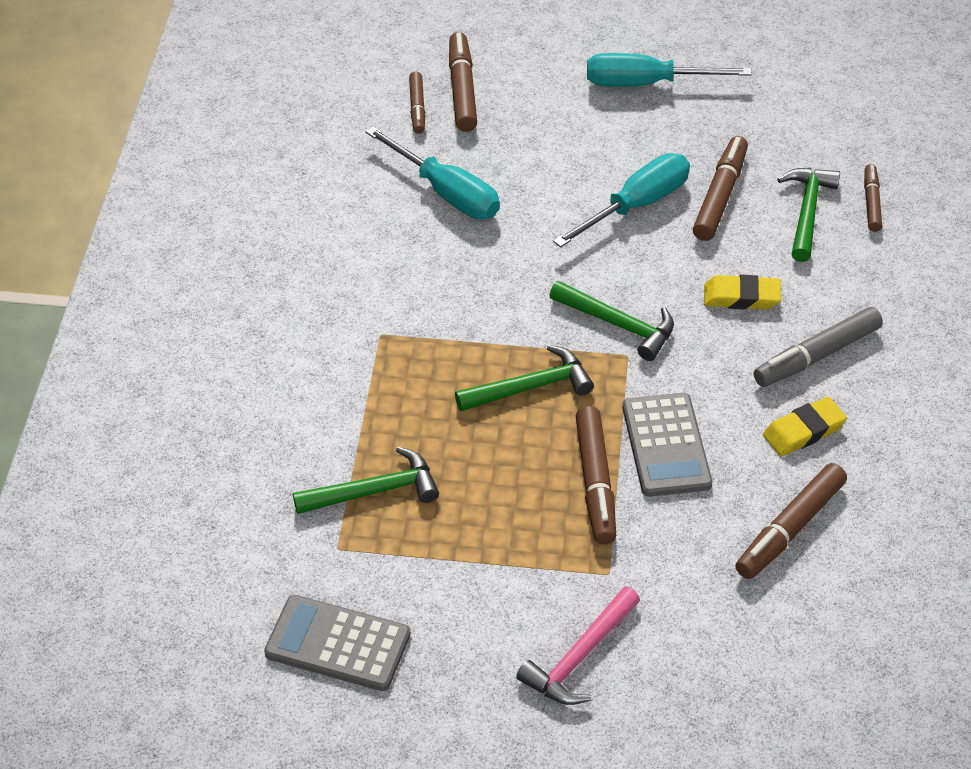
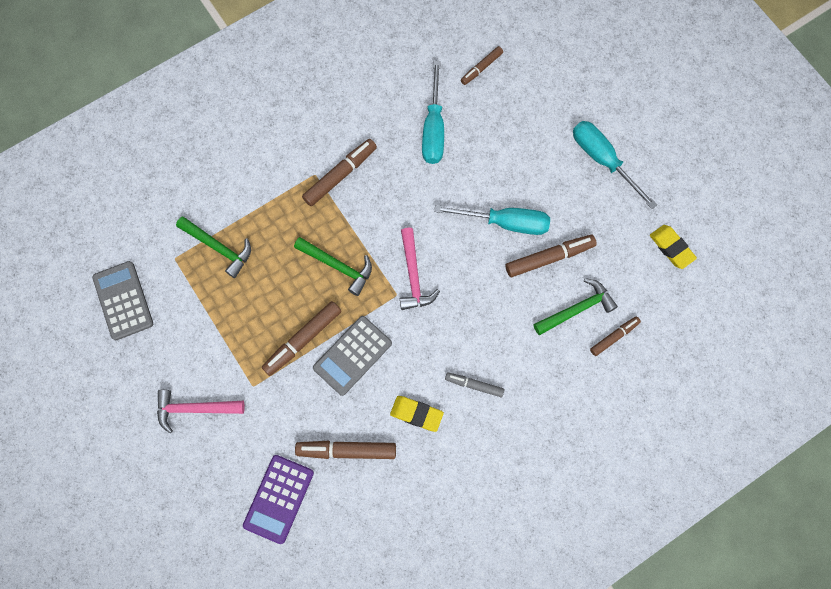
camera: 50 degrees right, 25 degrees up
brown marker [449,32,477,132] -> brown marker moved to [302,139,377,206]
green hammer [549,281,674,361] -> pink hammer [400,228,440,310]
yellow eraser [704,275,781,309] -> yellow eraser moved to [650,225,697,269]
grey marker [754,307,883,387] -> grey marker [445,373,505,397], size x0.61
none -> purple calculator [243,455,314,544]

